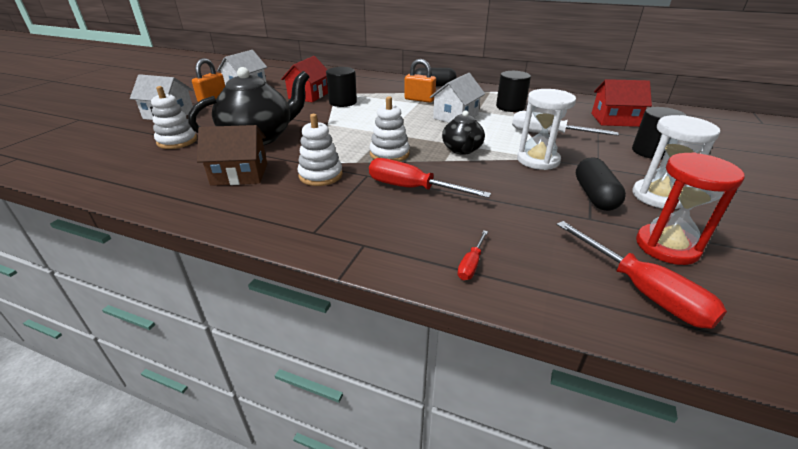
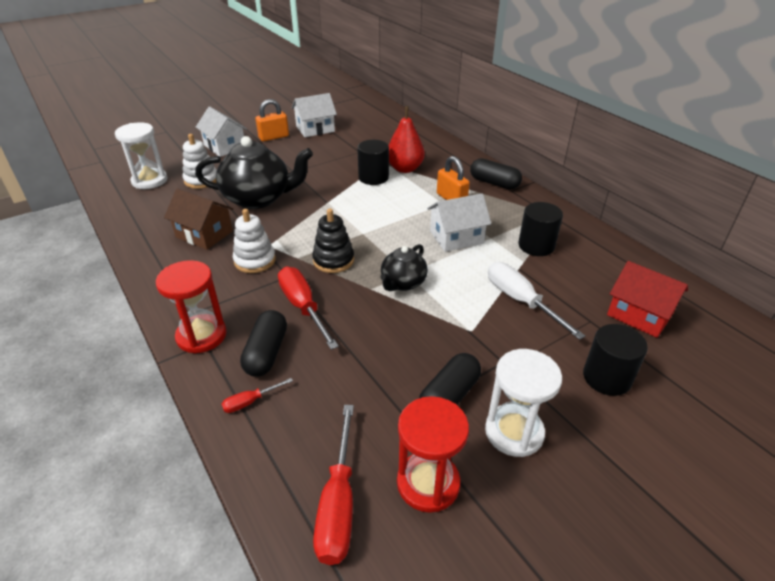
camera: 35 degrees right, 5 degrees up
red house [281,56,328,102] -> none
white stacking toy [370,96,410,162] -> black stacking toy [312,209,354,273]
white hourglass [517,89,576,170] -> white hourglass moved to [115,122,168,189]
none -> red hourglass [156,260,227,353]
none -> black capsule [240,310,287,377]
none -> red pear [388,106,425,173]

